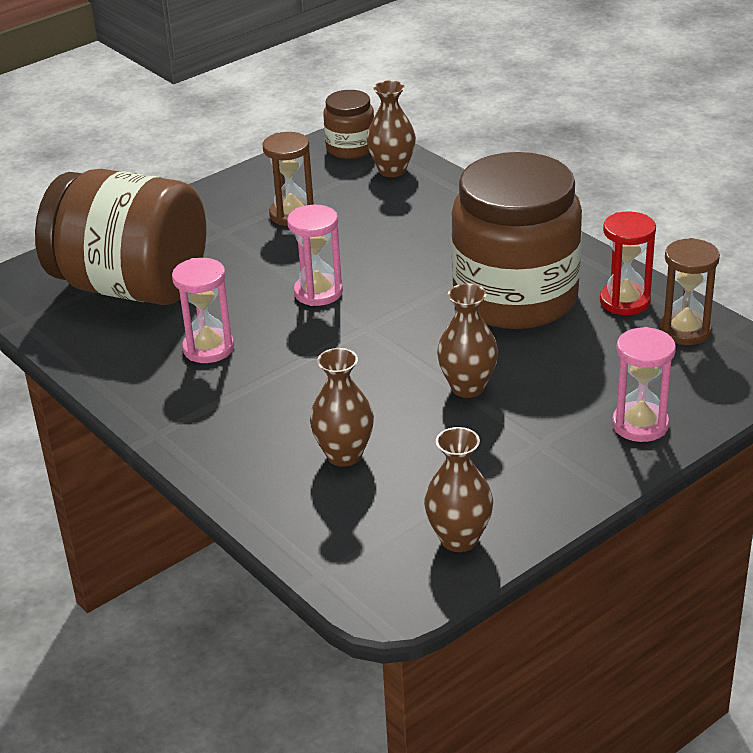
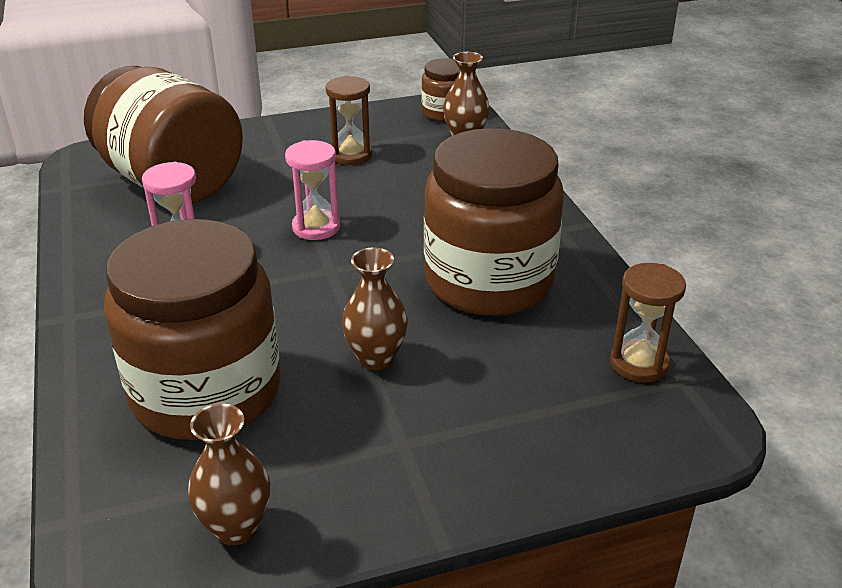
camera: 20 degrees right, 0 degrees up
brown vase [310,348,374,466] -> brown jar [104,219,281,440]
red hourglass [600,211,656,315] -> none
pink hourglass [612,327,676,442] -> none

